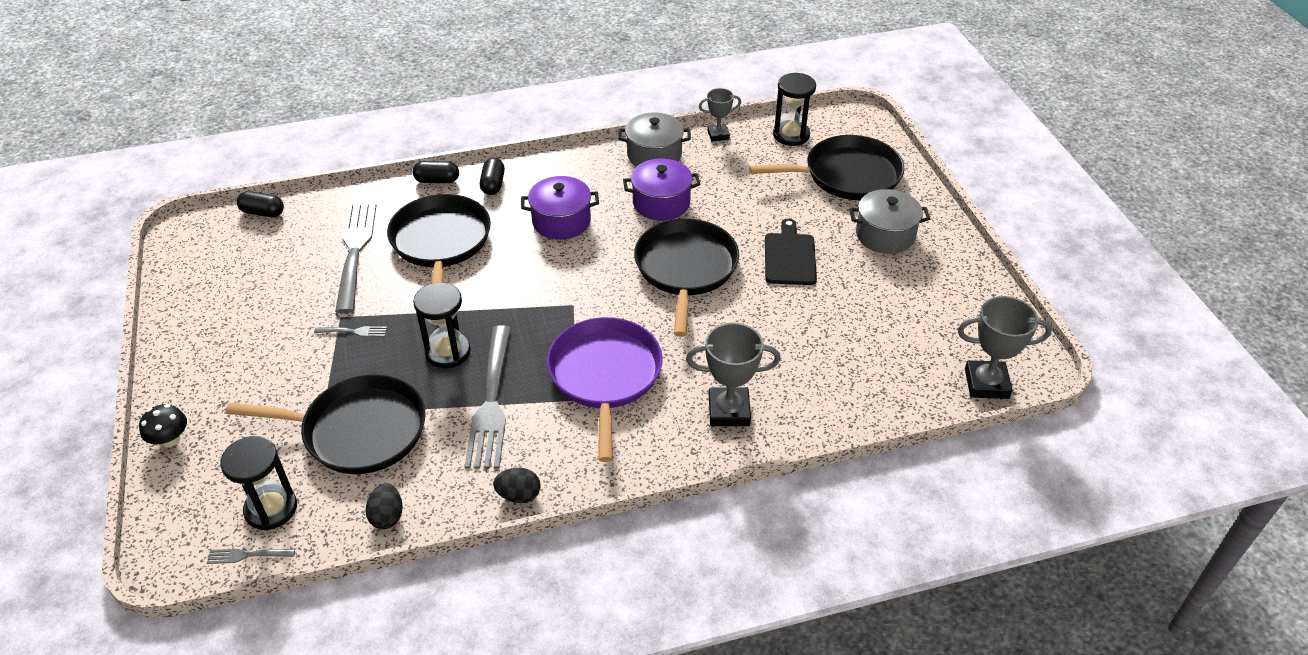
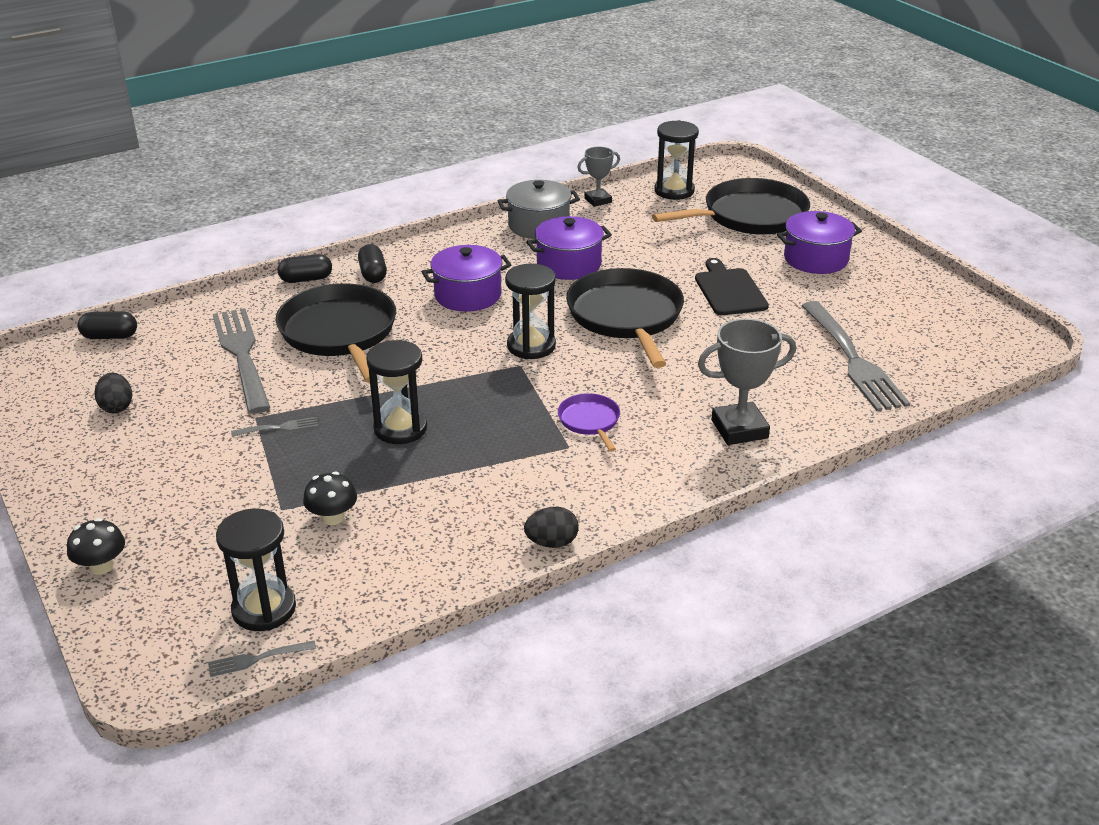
camera: 15 degrees left, 10 degrees down
black pan [225,374,426,474] -> black mushroom [303,472,357,525]
black egg [366,483,403,529] -> black egg moved to [94,373,133,413]
grey fork [465,325,511,469] -> grey fork moved to [802,301,910,411]
purple pan [547,317,663,462] -> purple pan [558,393,620,452], size x0.47
grey pot [849,189,930,254] -> purple pot [777,211,862,274]
grey trophy [958,296,1052,399] -> none
none -> black hourglass [505,264,556,359]

